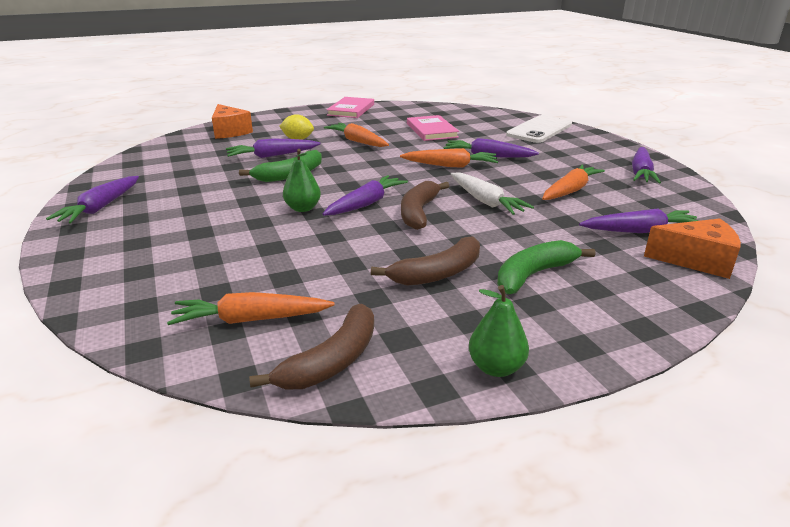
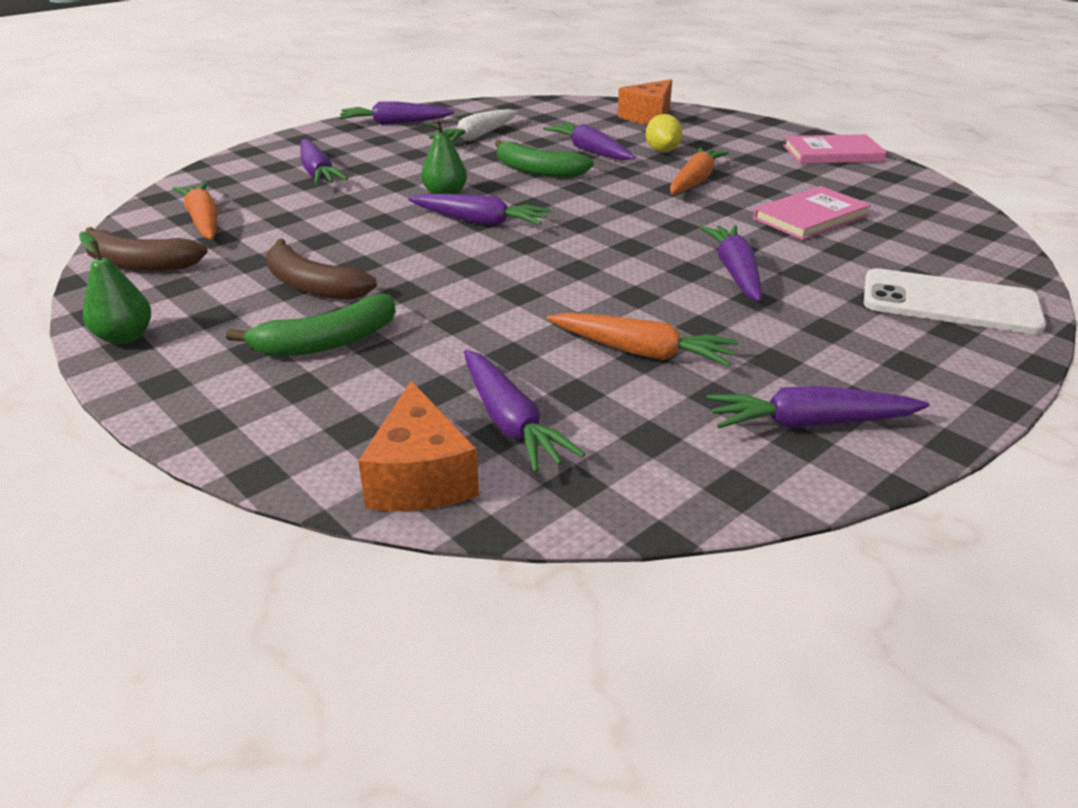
camera: 70 degrees right, 5 degrees up
orange carrot [400,148,498,168] -> none
brown banana [401,181,449,230] -> none
white carrot [451,173,534,215] -> white carrot moved to [429,109,518,143]
green banana [497,240,595,294] -> green banana turned 120 degrees clockwise [226,294,396,356]
none -> purple carrot [300,139,348,185]

